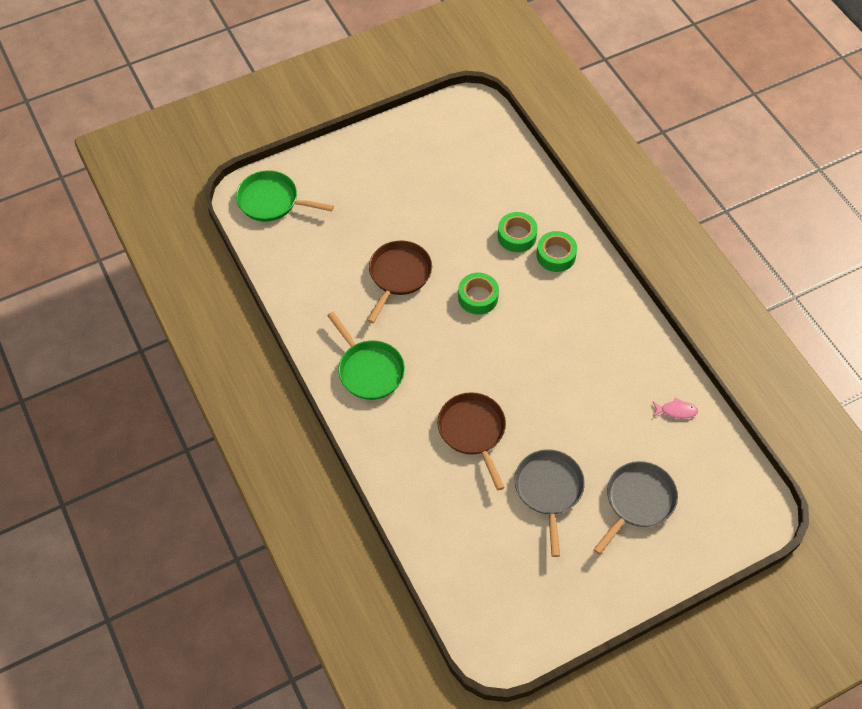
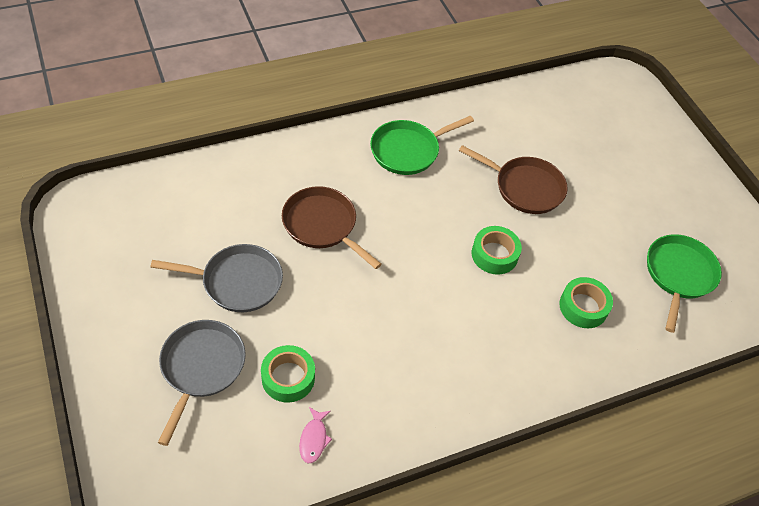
camera: 90 degrees right, 5 degrees down
green pan [236,170,334,222] -> green pan moved to [647,234,722,333]
brown pan [437,392,506,490] -> brown pan turned 120 degrees counterclockwise [282,186,382,269]
green tape [536,231,577,272] -> green tape moved to [261,345,315,403]
grey pan [593,461,678,555] -> grey pan turned 120 degrees counterclockwise [158,320,246,446]

